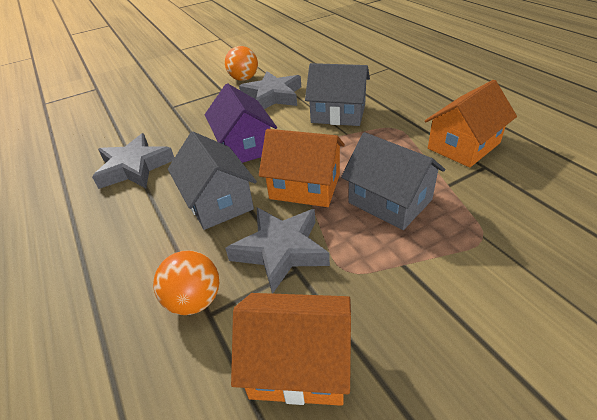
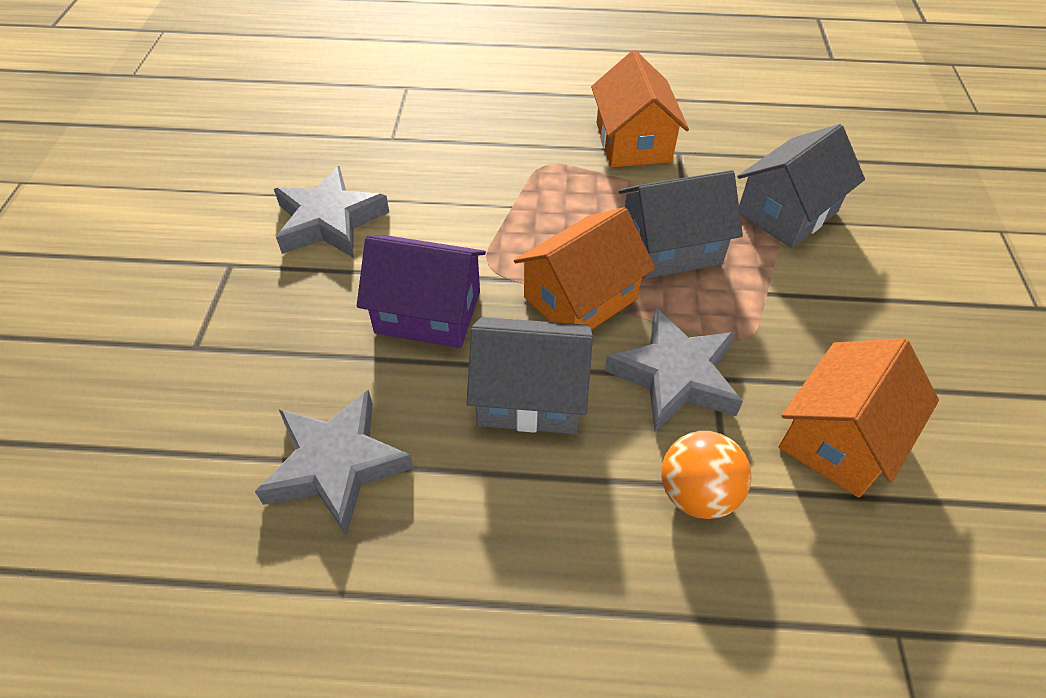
camera: 60 degrees left, 10 degrees up
orange ball [225,46,258,81] -> none
grey house [305,63,370,126] -> grey house moved to [737,124,865,248]

